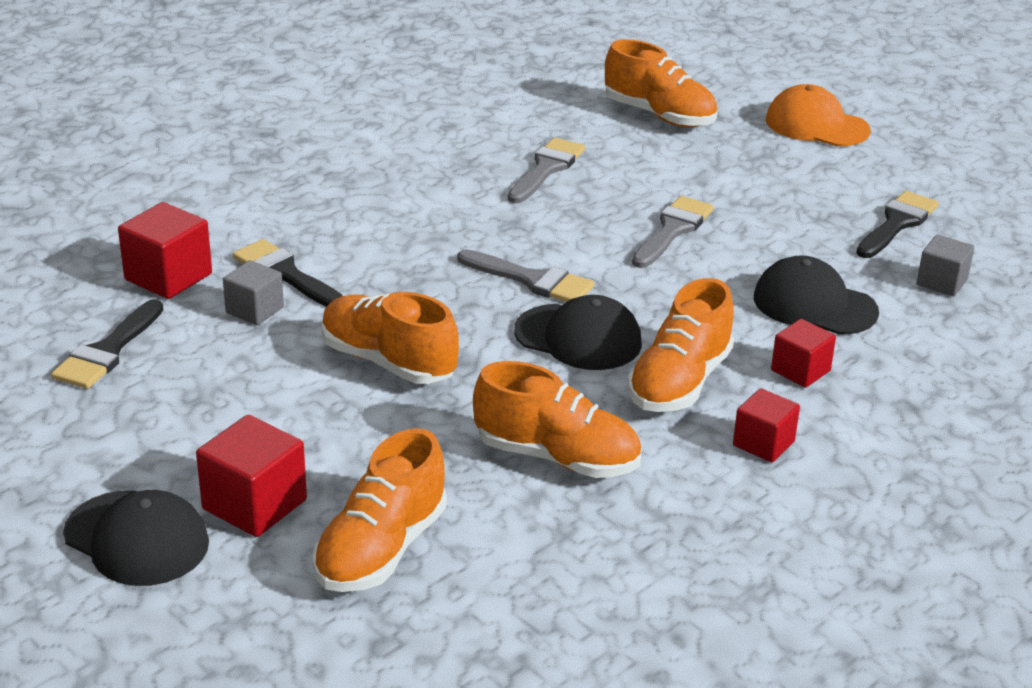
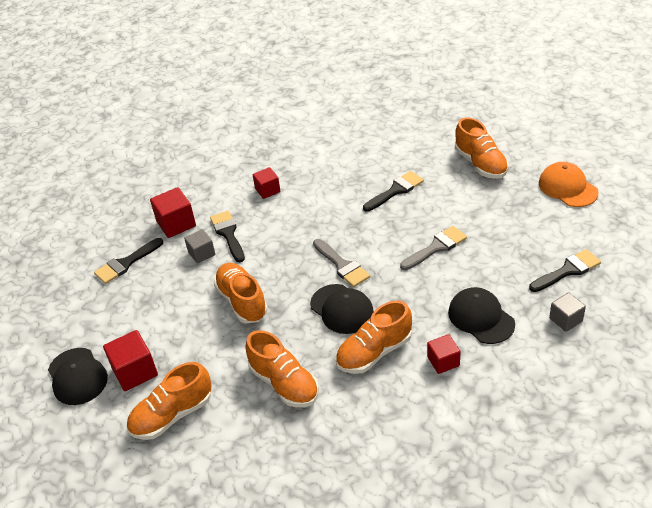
camera: 30 degrees right, 10 degrees up
grey brush [508,138,585,203] -> black brush [363,171,424,212]
red cube [733,388,800,462] -> red cube moved to [253,167,280,199]

